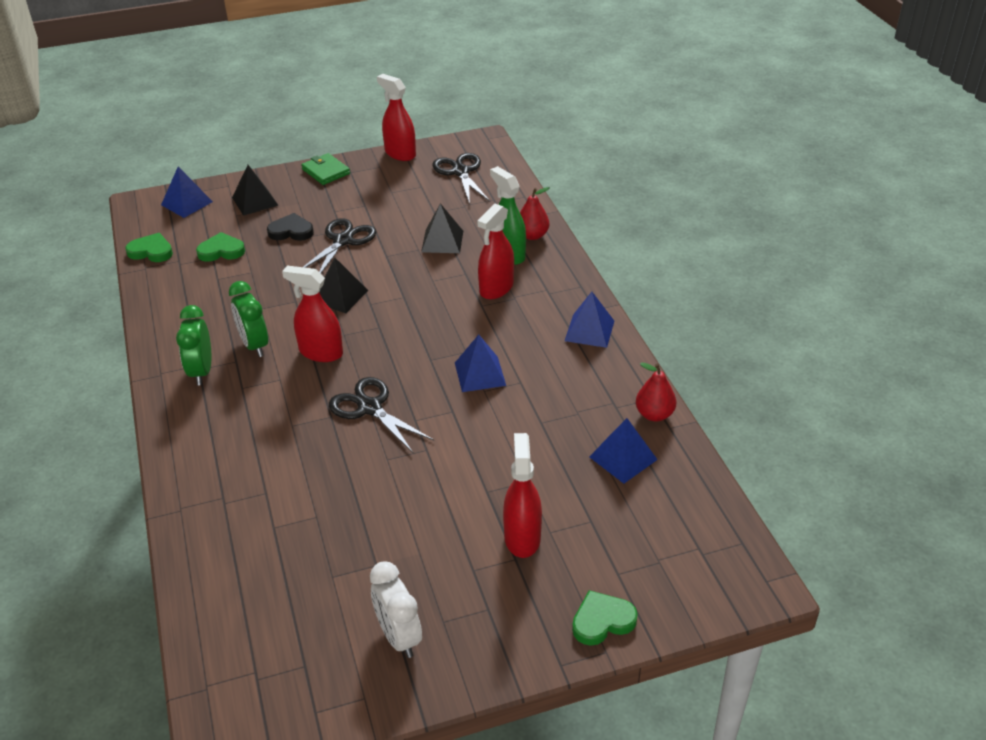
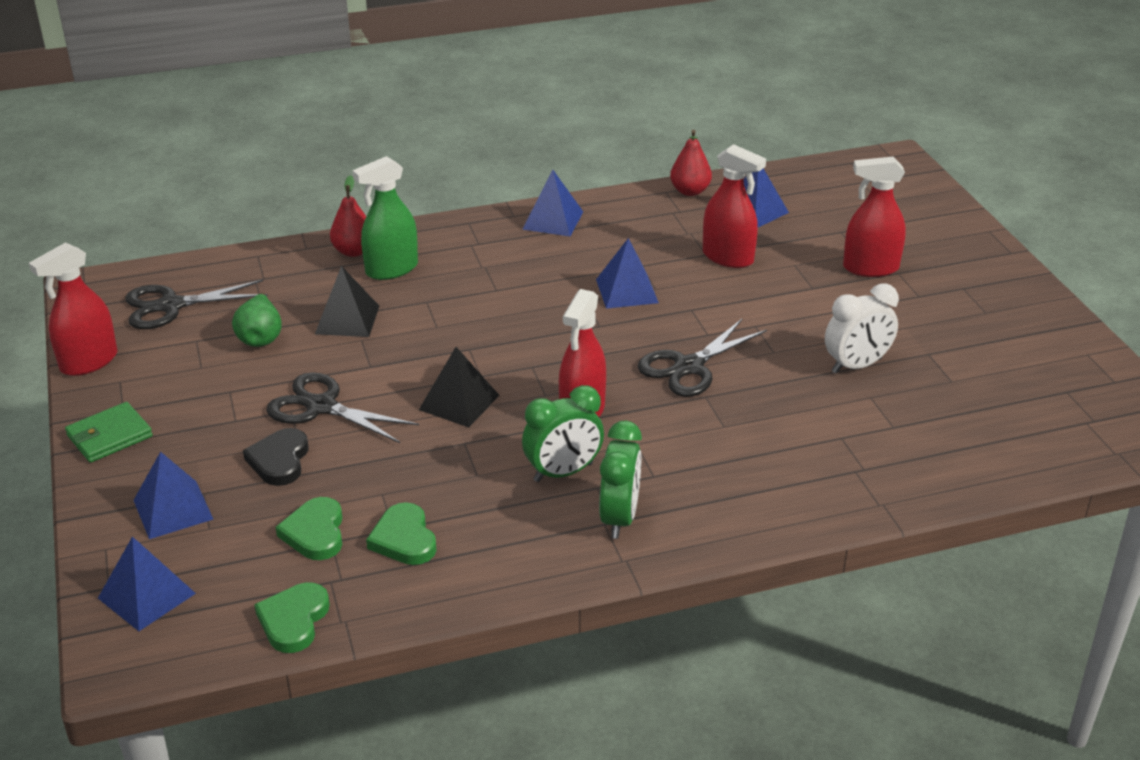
camera: 90 degrees left, 5 degrees down
green clock [176,305,211,385] -> green clock turned 75 degrees counterclockwise [599,421,642,539]
black pyramid [232,165,278,216] -> blue pyramid [133,451,213,539]
white clock [370,561,422,658] -> white clock moved to [825,283,899,374]
red spray bottle [477,204,514,299] -> red spray bottle moved to [703,144,766,268]
green heart [572,590,638,646] -> green heart moved to [366,502,437,565]
none -> green pear [232,292,281,347]

